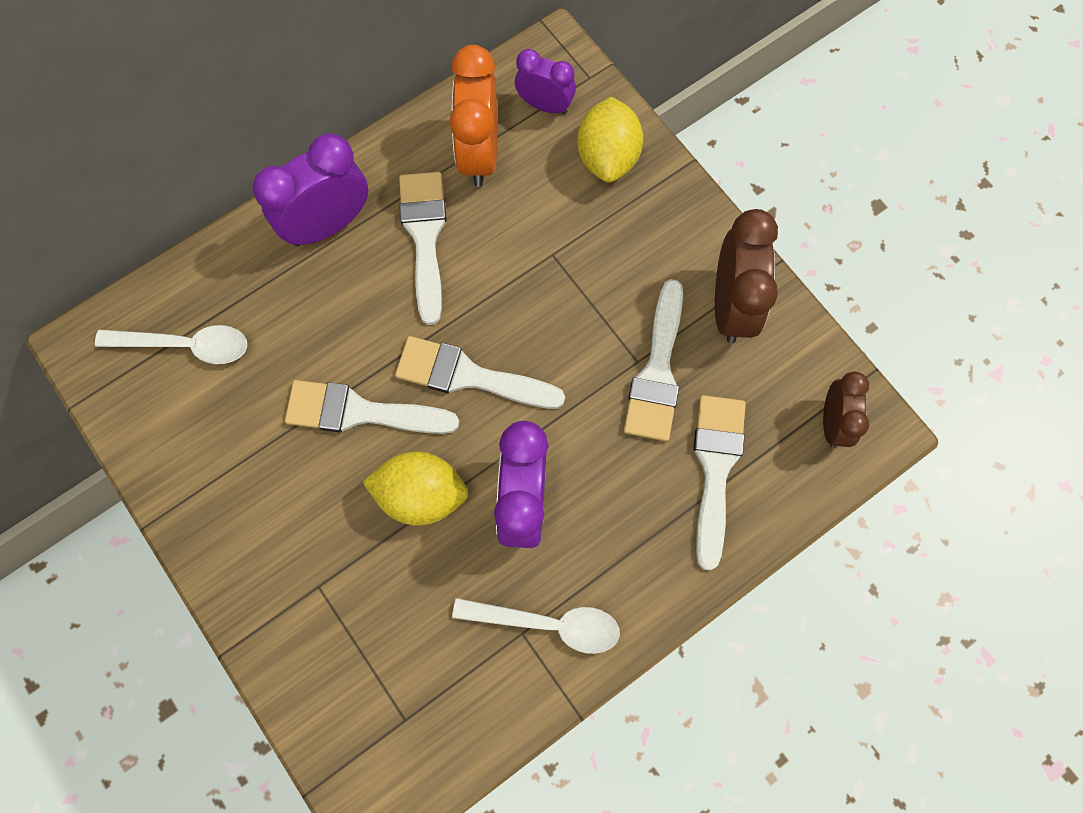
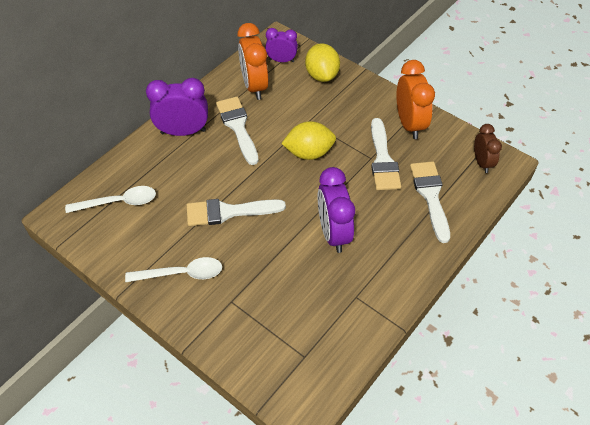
camera: 15 degrees left, 20 degrees down
purple clock [252,133,368,246] -> purple clock turned 45 degrees clockwise [146,78,208,136]
yellow lemon [363,451,468,526] -> yellow lemon moved to [281,121,336,160]
white brush [395,336,565,409] -> none
white spoon [452,598,620,654] -> white spoon moved to [125,257,222,282]
brown clock [715,209,778,343] -> orange clock [396,60,435,139]

